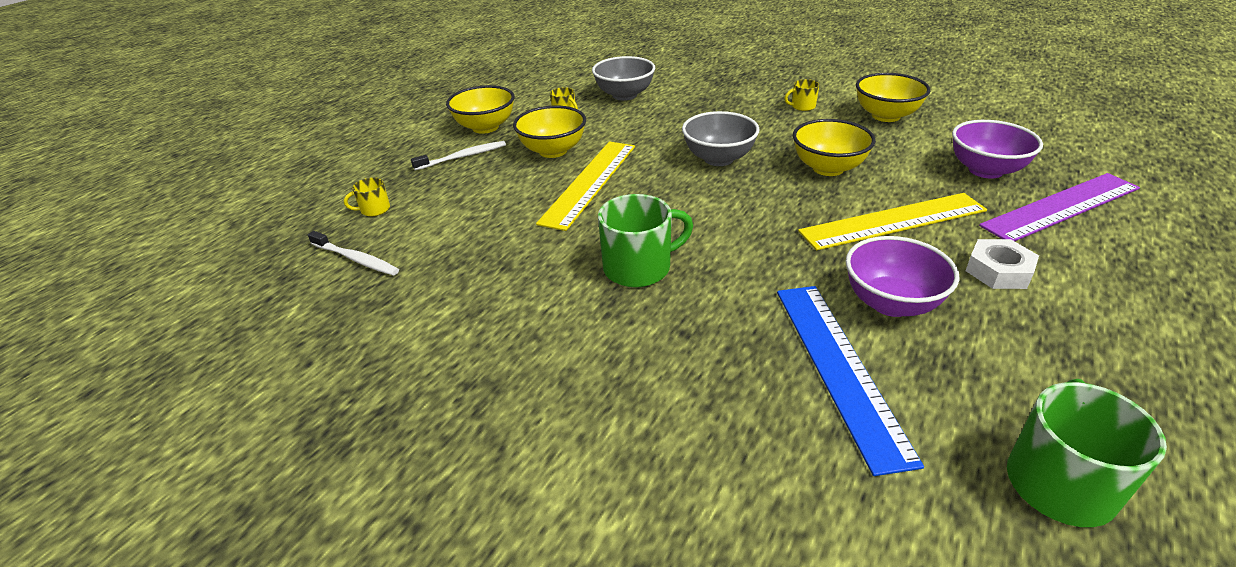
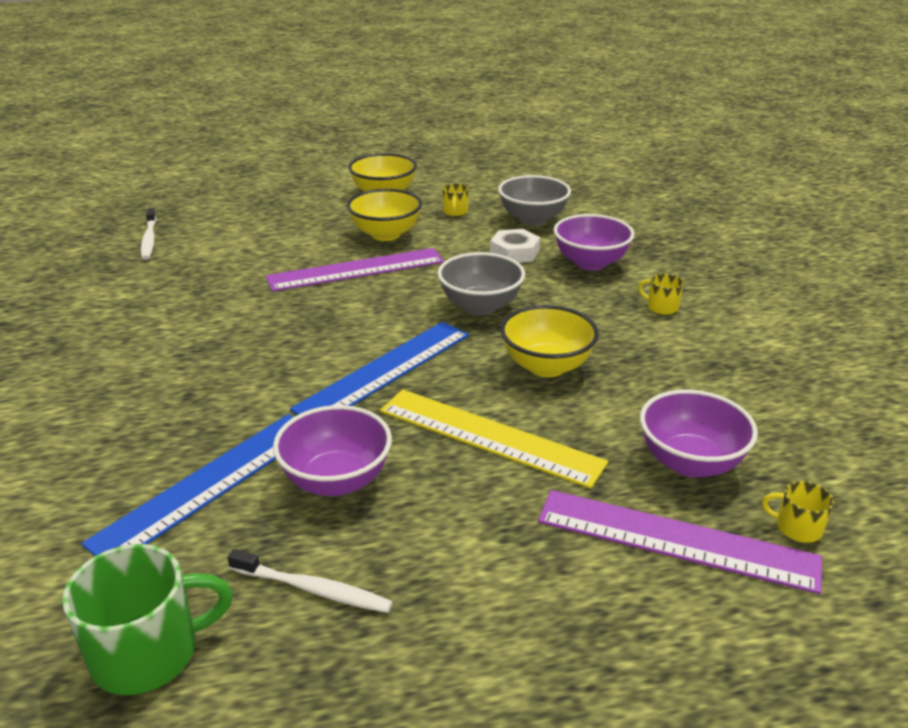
camera: 45 degrees right, 5 degrees down
yellow mug [344,177,390,217] -> yellow mug moved to [762,481,834,543]
white toothbrush [411,141,506,170] -> white toothbrush moved to [227,549,393,613]
yellow ruler [536,141,635,231] -> purple ruler [266,248,444,292]
green mug [598,194,693,287] -> none
yellow bowl [856,73,930,122] -> none
white nut [966,239,1039,289] -> white nut moved to [490,229,540,263]
none -> blue ruler [290,322,469,415]
none -> purple bowl [554,214,634,271]

